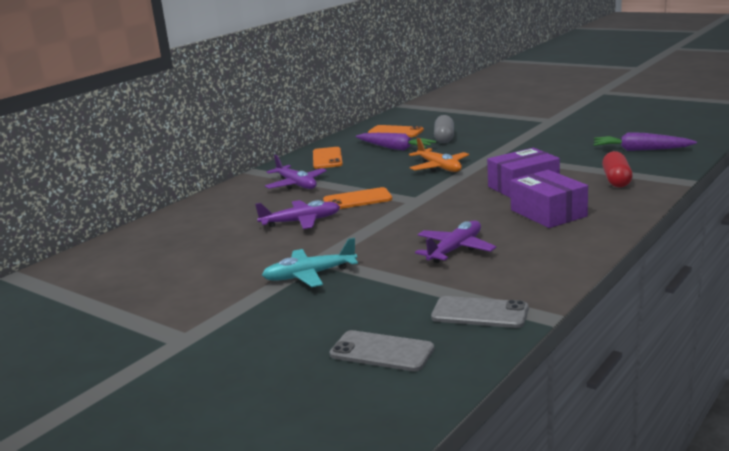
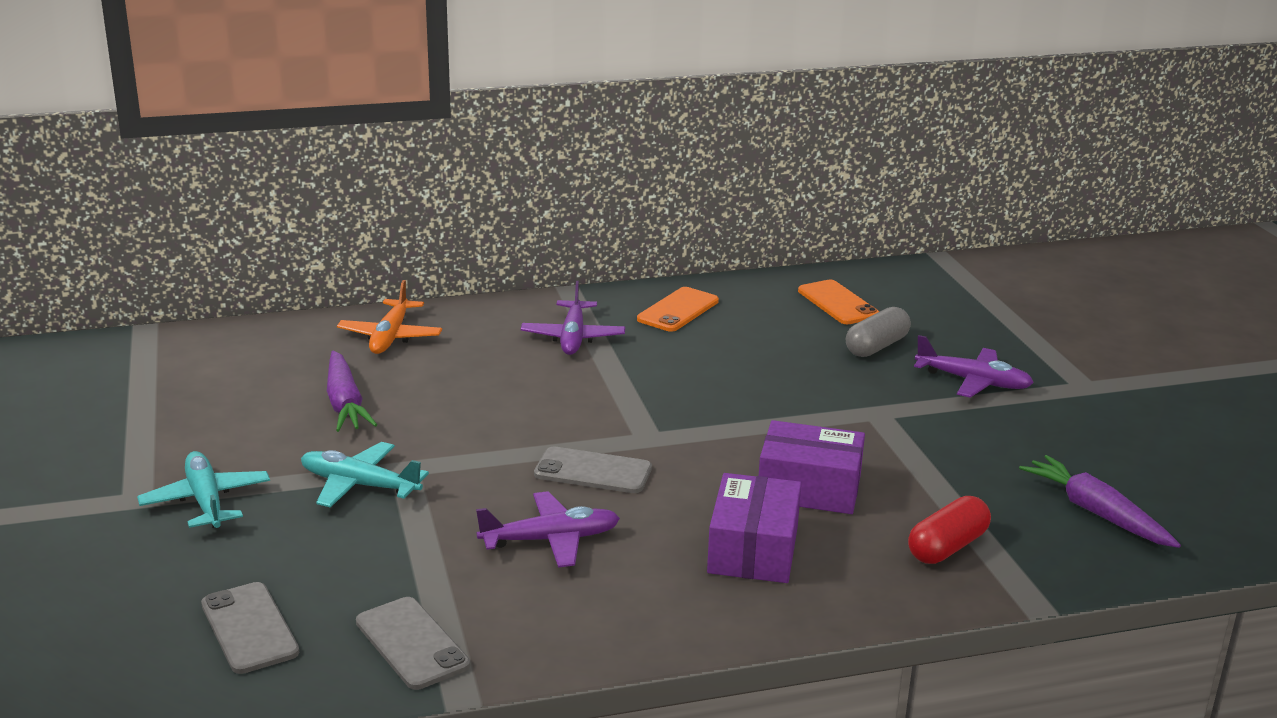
camera: 35 degrees right, 5 degrees up
purple plane [255,200,340,229] -> purple plane moved to [914,335,1034,398]
orange phone [323,187,392,209] -> none
purple carrot [356,133,436,151] -> purple carrot moved to [327,351,377,432]
orange plane [409,138,469,172] -> orange plane moved to [337,280,442,354]
none -> turquoise plane [137,451,270,528]
none -> grey phone [534,447,652,493]

